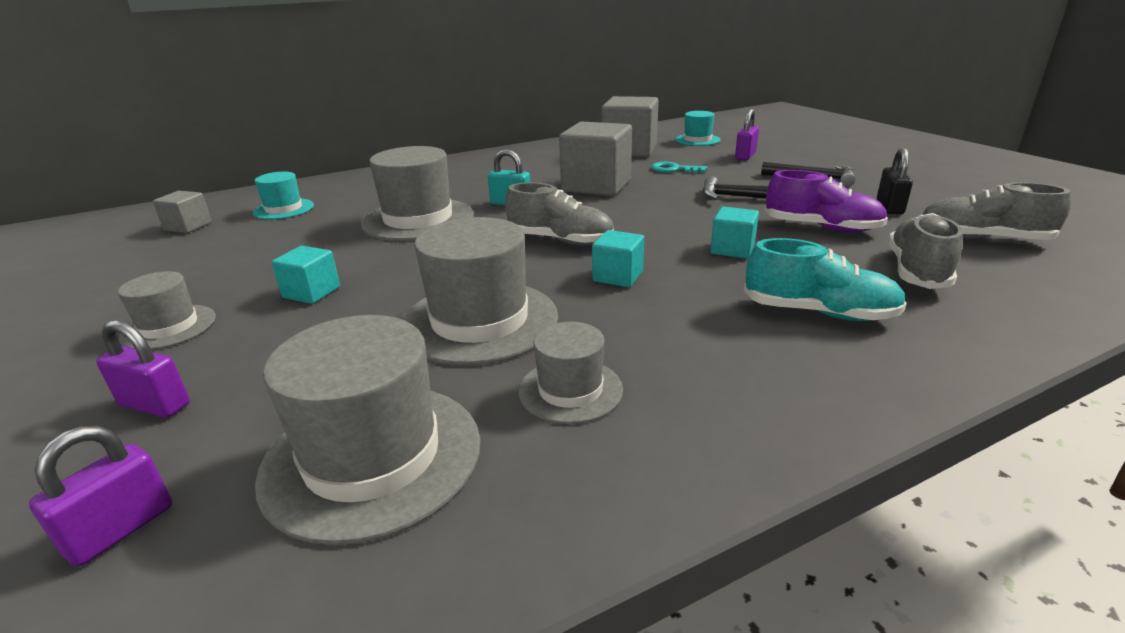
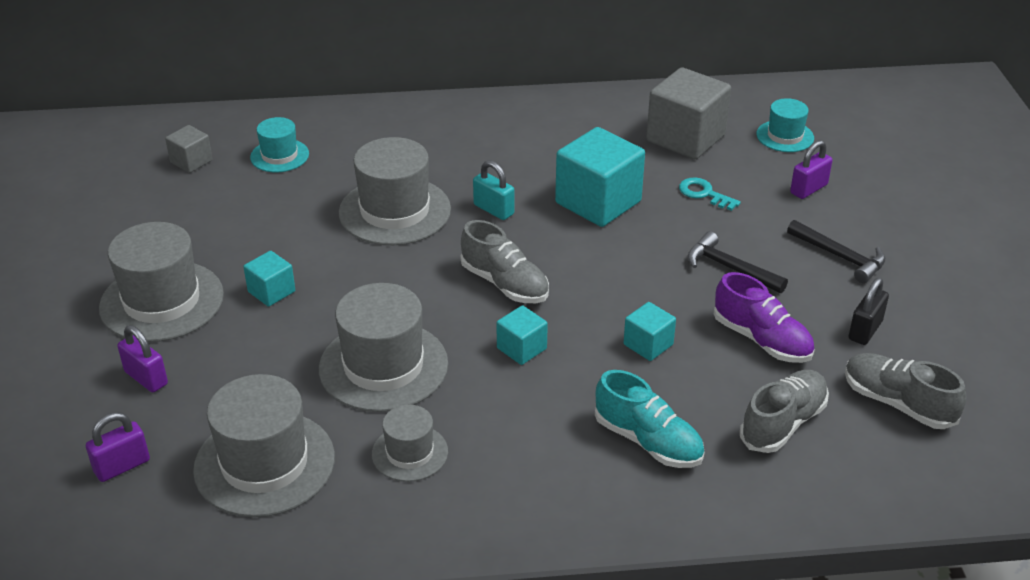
camera: 20 degrees right, 10 degrees up
grey hat [118,271,216,350] -> grey hat [99,222,224,342], size x1.82
grey cube [559,122,632,196] -> turquoise cube [555,127,645,227]

